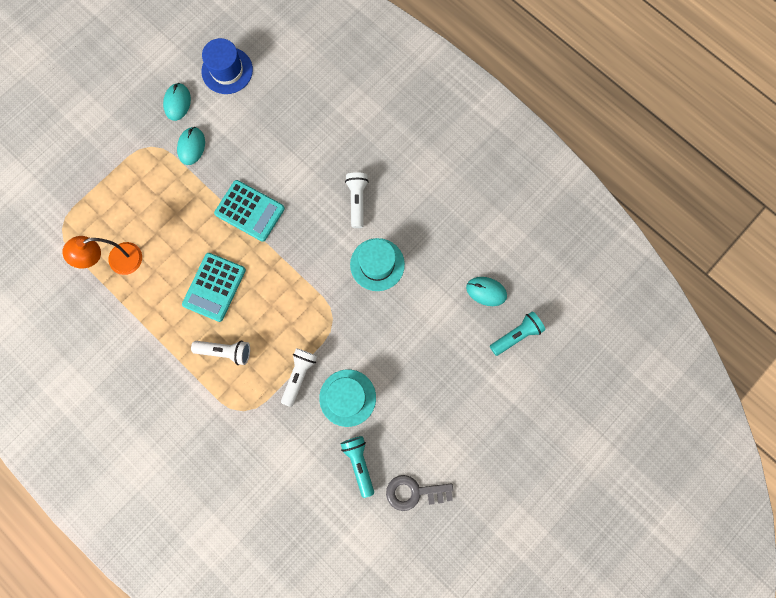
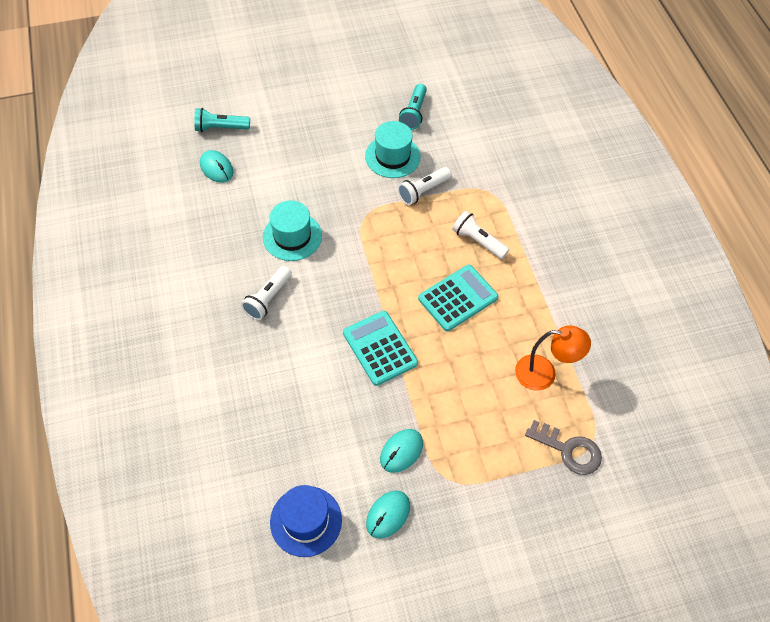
camera: 150 degrees left, 20 degrees down
grey key [386,475,453,511] -> grey key moved to [525,420,602,475]

